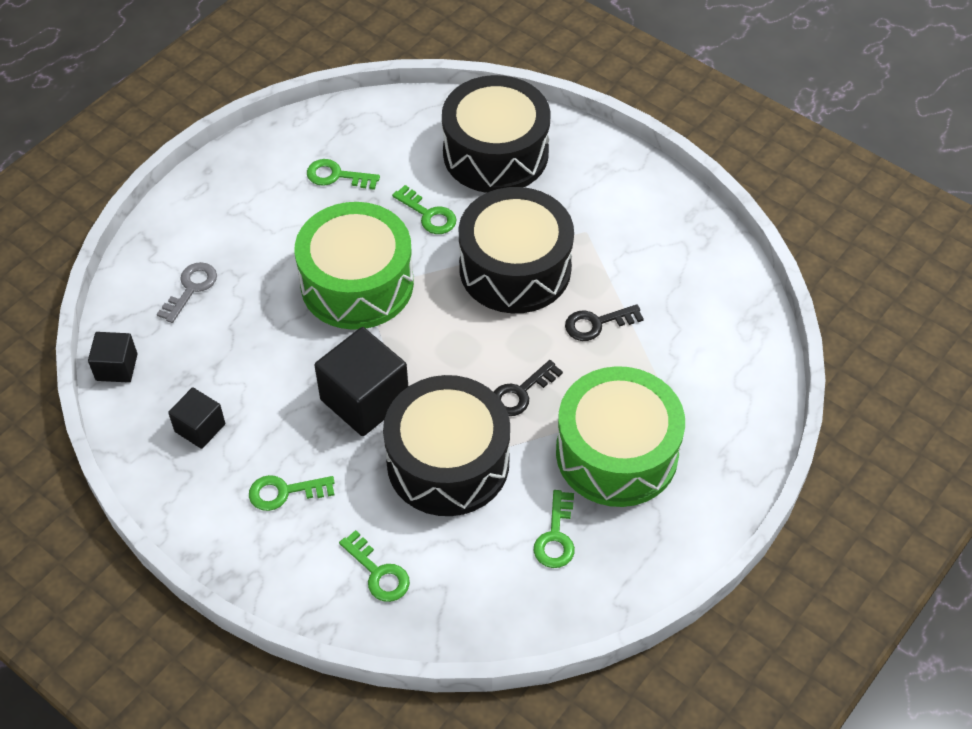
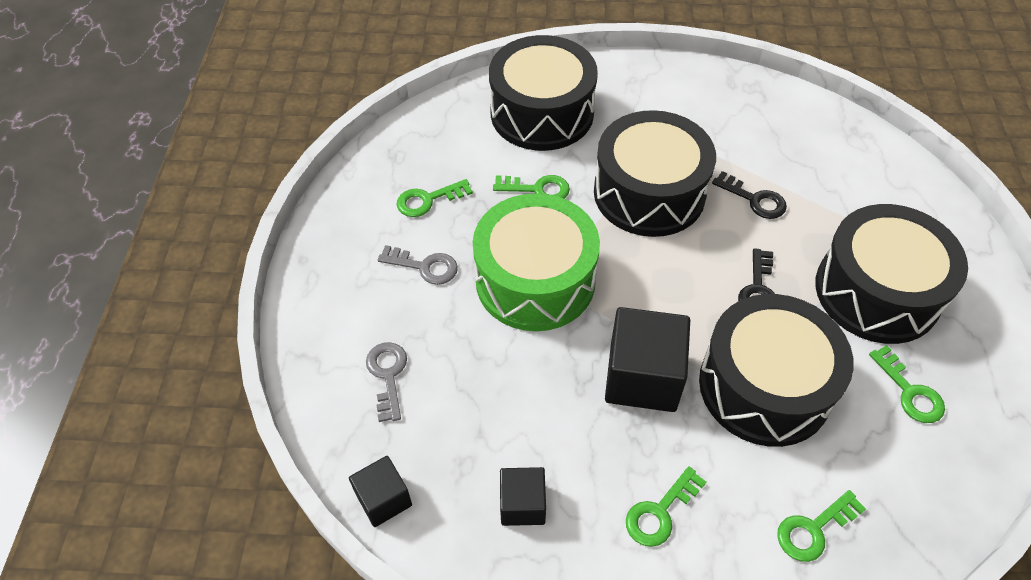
camera: 35 degrees left, 0 degrees up
green key [339,530,410,602] -> green key turned 135 degrees clockwise [777,490,866,562]
green drum [556,366,685,507] -> black drum [815,204,968,344]
black key [565,304,644,341] -> black key turned 90 degrees counterclockwise [712,171,787,219]
none -> grey key [378,245,458,285]

